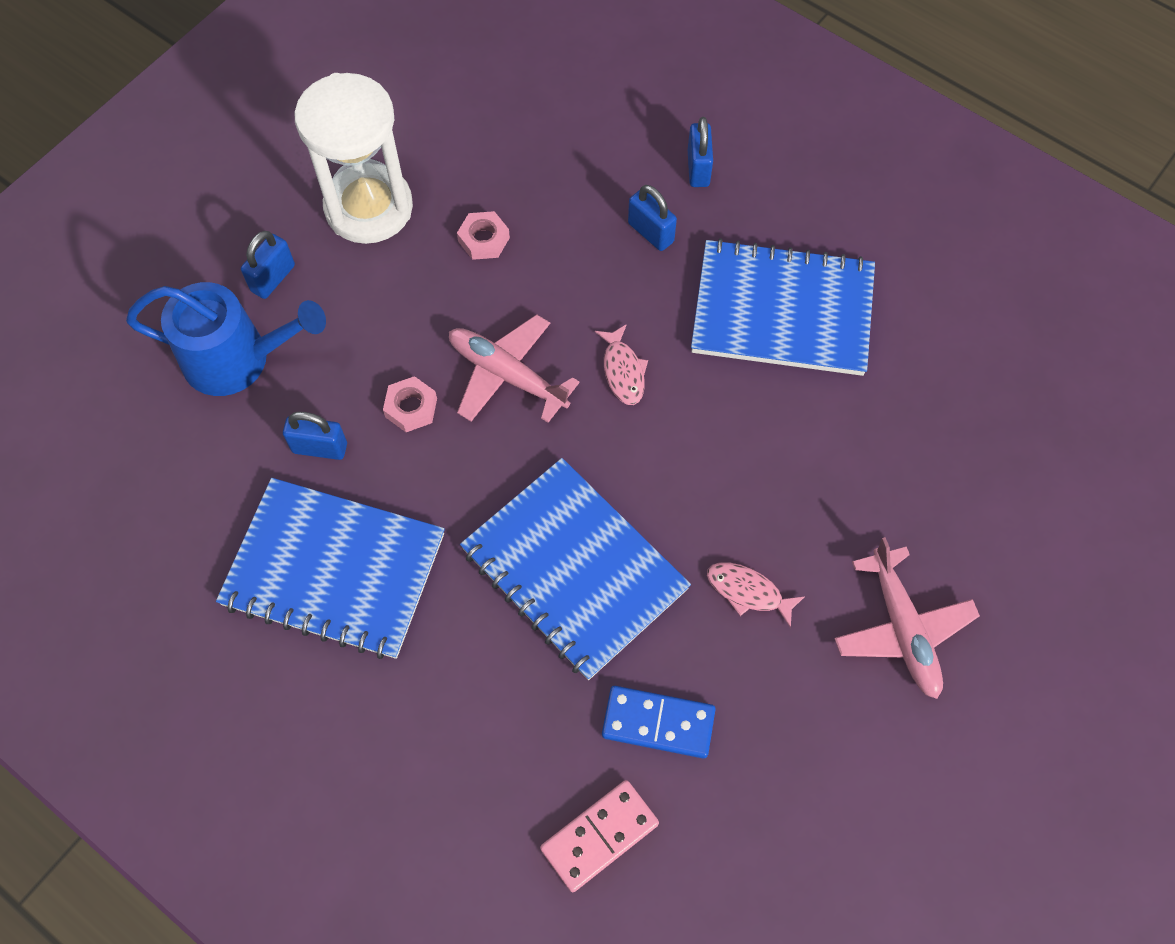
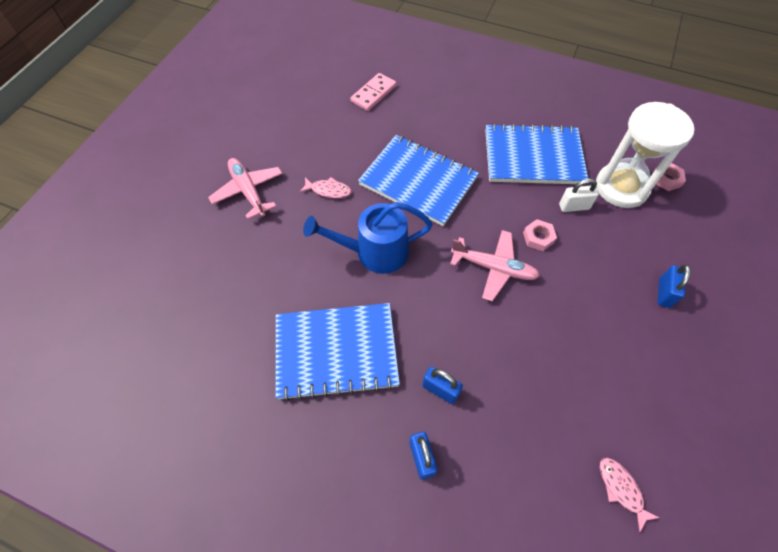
camera: 165 degrees right, 5 degrees down
blue watering can [126,282,326,396] -> blue watering can moved to [303,202,433,274]
blue padlock [283,412,347,460] -> white padlock [559,178,599,212]
white hourglass [294,73,413,244] -> white hourglass moved to [596,102,694,208]
pink nut [457,211,510,260] -> pink nut moved to [654,163,686,191]
pink fish [595,324,648,405] -> pink fish moved to [600,458,659,532]
blue domino [602,686,716,758] -> none

